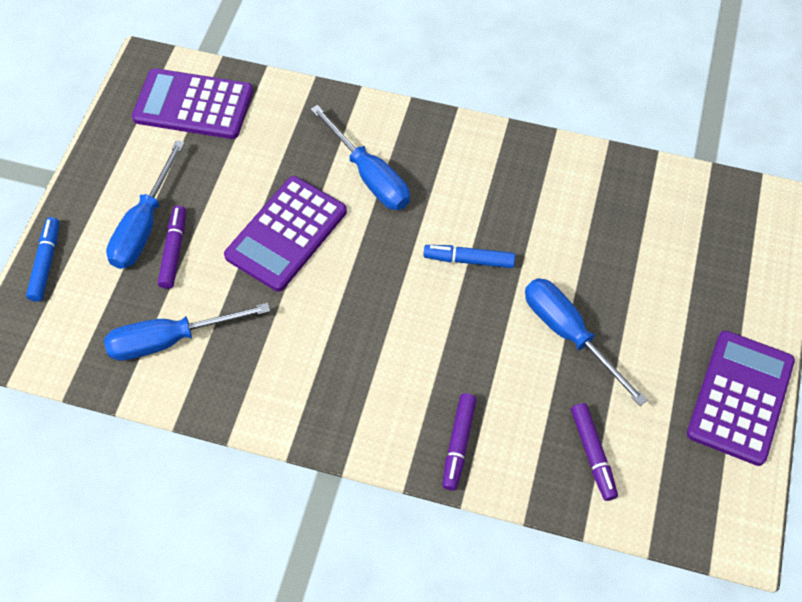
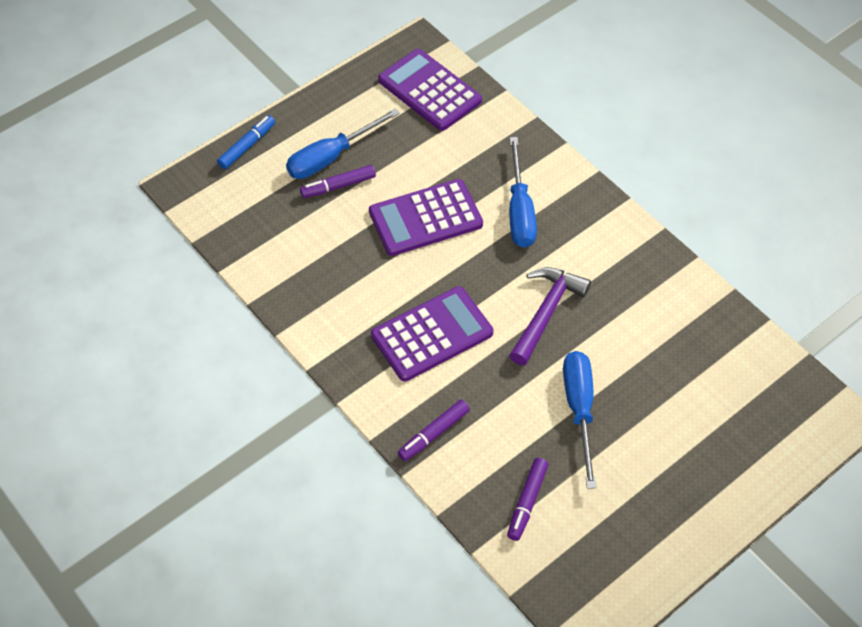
camera: 35 degrees right, 5 degrees down
blue screwdriver [104,303,270,361] -> none
purple marker [158,205,186,289] -> purple marker turned 150 degrees counterclockwise [300,165,376,198]
blue marker [424,245,515,268] -> purple hammer [509,267,591,365]
purple calculator [687,330,795,466] -> purple calculator moved to [371,286,493,382]

